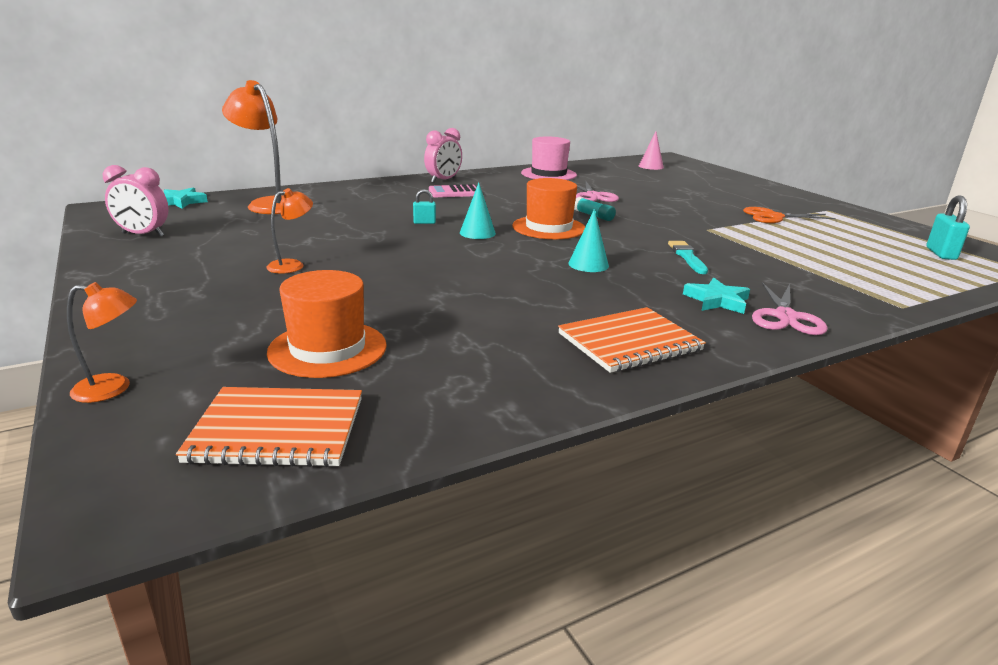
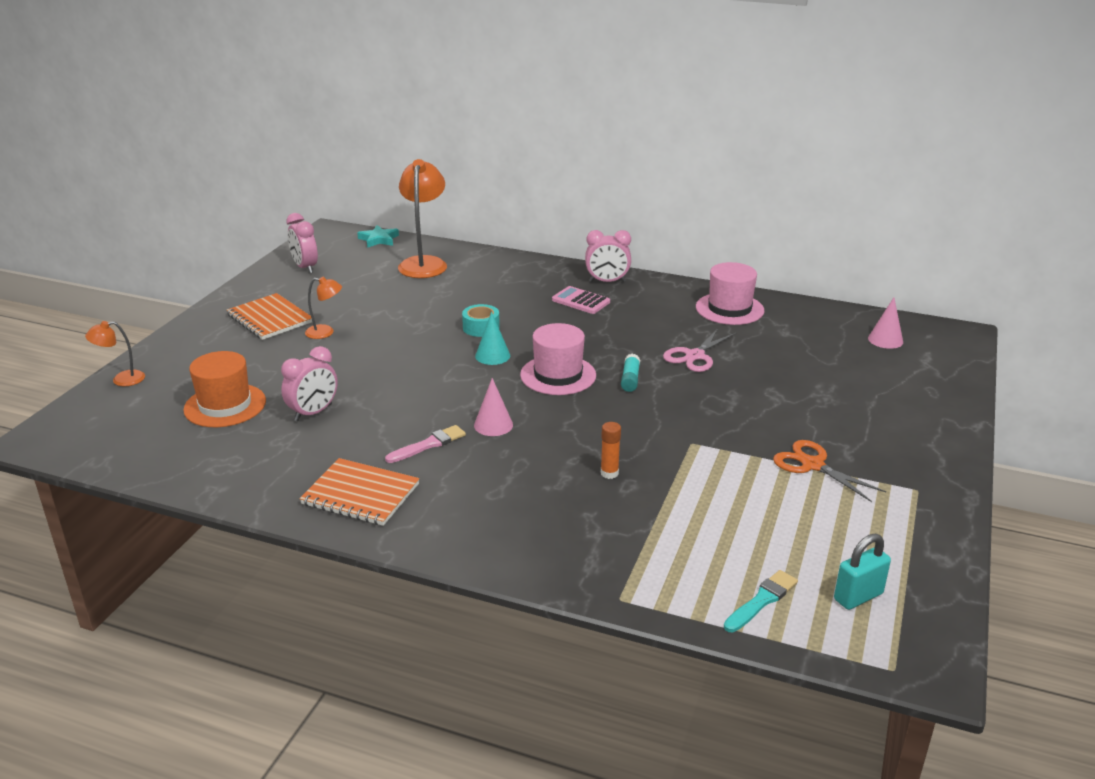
camera: 50 degrees right, 5 degrees up
orange lamp [67,282,137,403] -> orange lamp turned 120 degrees clockwise [85,321,145,386]
orange notebook [176,387,362,467] -> orange notebook moved to [227,293,312,340]
turquoise padlock [413,189,436,224] -> turquoise tape [462,304,500,337]
orange hat [513,178,585,239] -> pink hat [520,323,596,395]
turquoise cone [568,209,609,272] -> pink cone [474,378,513,436]
turquoise brush [668,241,708,274] -> turquoise brush moved to [724,570,798,632]
turquoise star [683,278,750,314] -> none
pink scissors [752,282,828,335] -> none
none -> pink clock [281,346,338,421]
none -> pink brush [385,425,466,463]
none -> orange glue stick [601,422,621,479]

